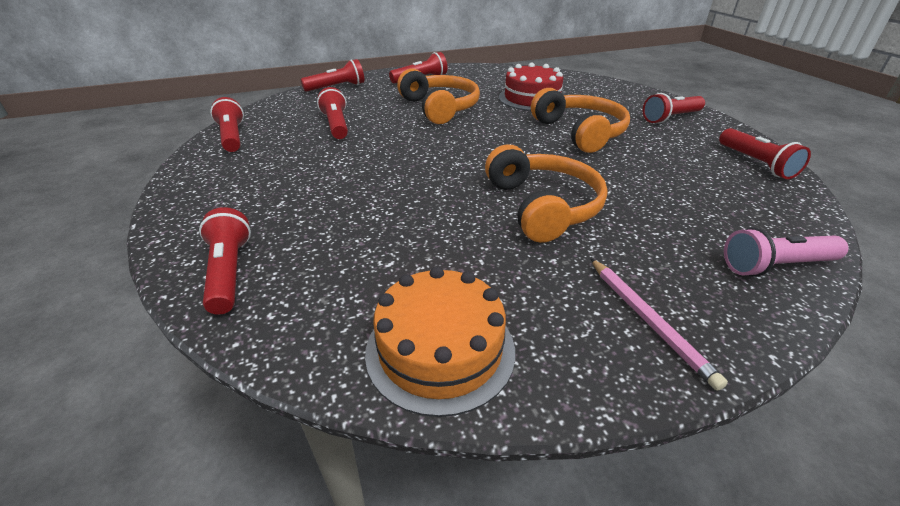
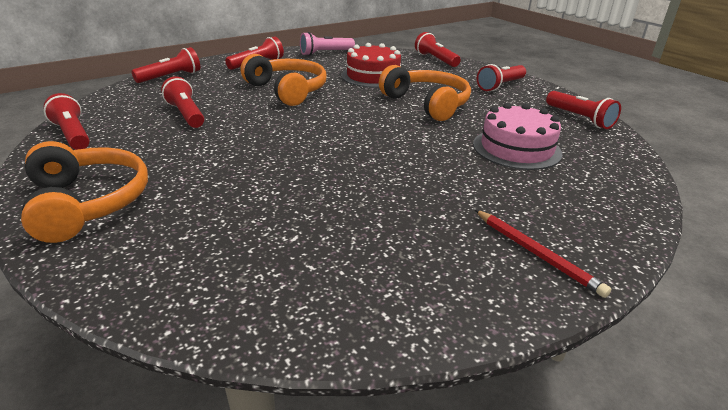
camera: 15 degrees left, 5 degrees down
red flashlight [199,207,251,315] -> red flashlight moved to [415,32,461,67]
orange cake [365,266,515,417] -> none
orange headphones [485,145,608,243] -> orange headphones moved to [21,141,148,243]
pink pencil [590,258,728,391] -> red pencil [475,210,612,298]
pink flashlight [724,227,849,277] -> pink flashlight moved to [300,32,355,56]
none -> pink cake [473,103,562,170]

